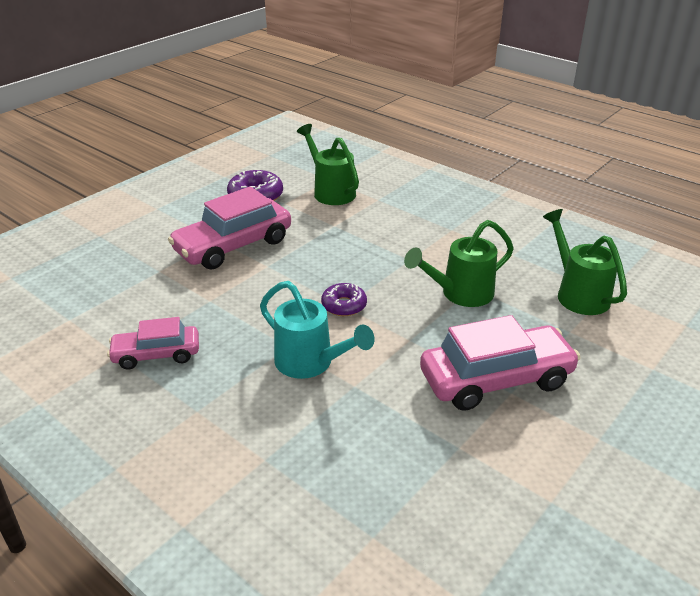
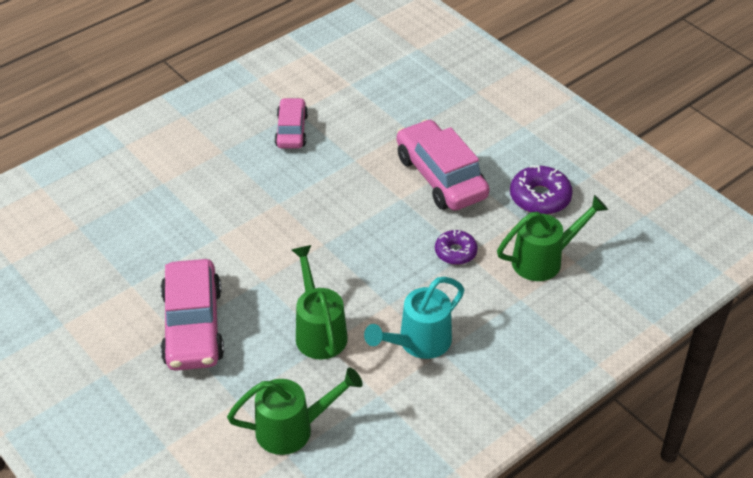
camera: 100 degrees right, 10 degrees up
turquoise watering can [260,281,375,379] -> turquoise watering can moved to [364,277,464,359]
purple donut [321,283,367,316] -> purple donut moved to [435,230,478,265]

